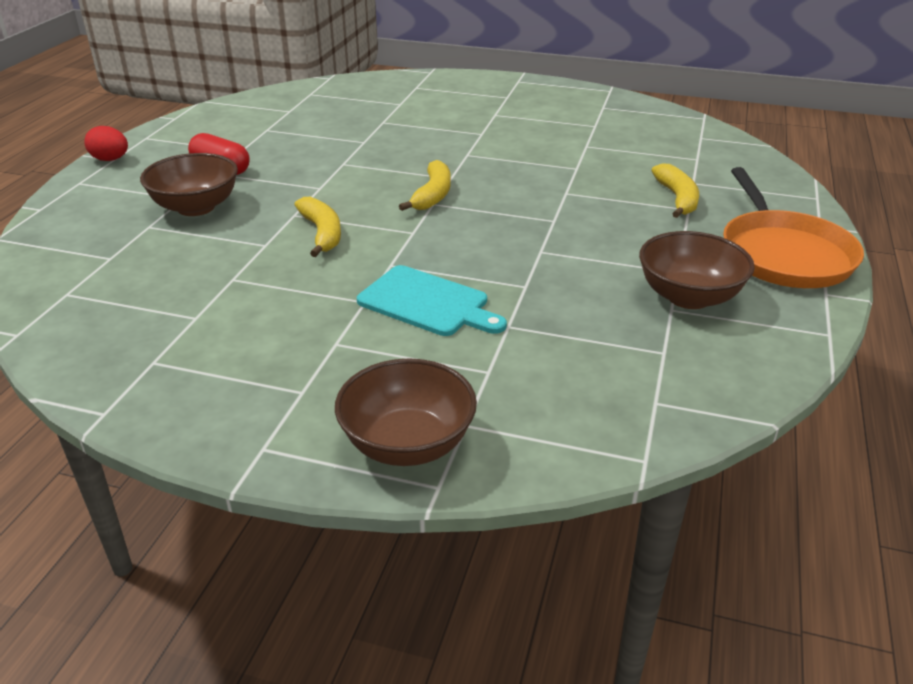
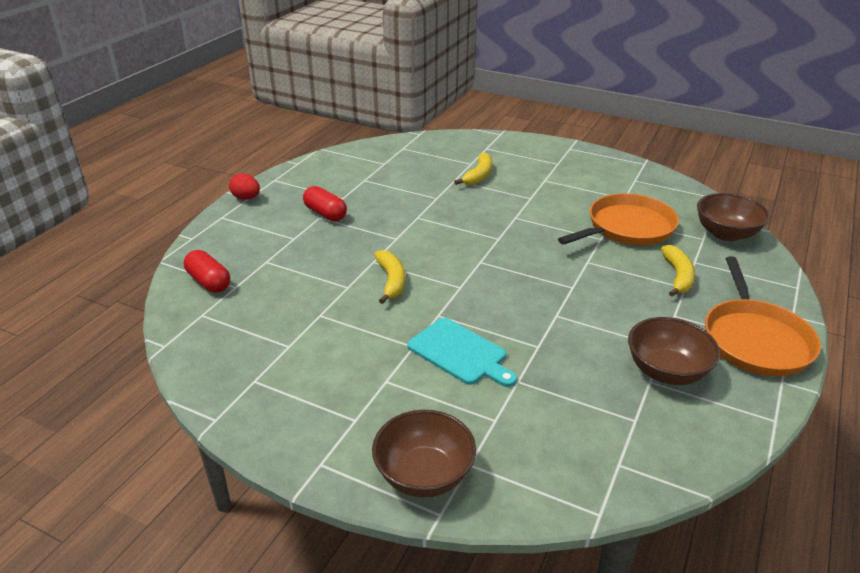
camera: 10 degrees right, 0 degrees up
brown bowl [140,153,238,216] -> brown bowl moved to [697,193,770,241]
yellow banana [399,160,451,211] -> yellow banana moved to [454,152,492,185]
none -> red capsule [184,250,230,292]
none -> orange pan [558,193,679,245]

